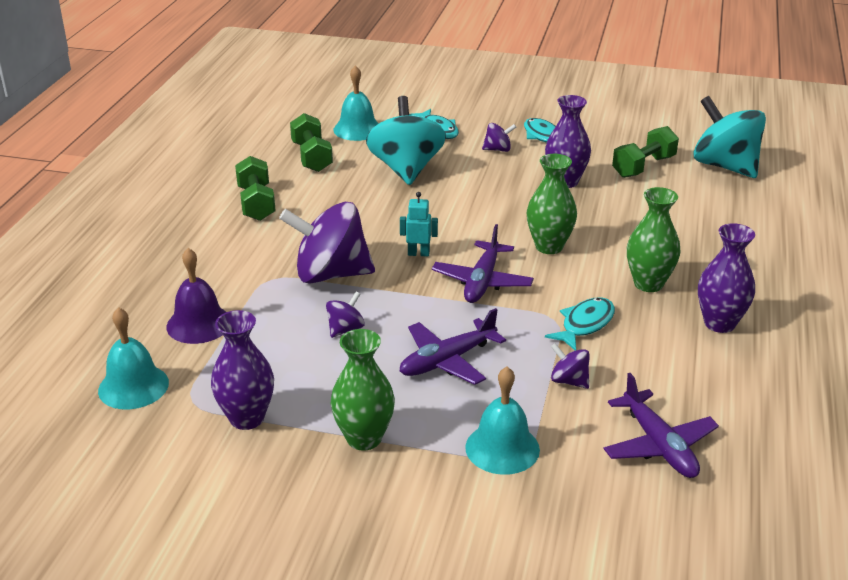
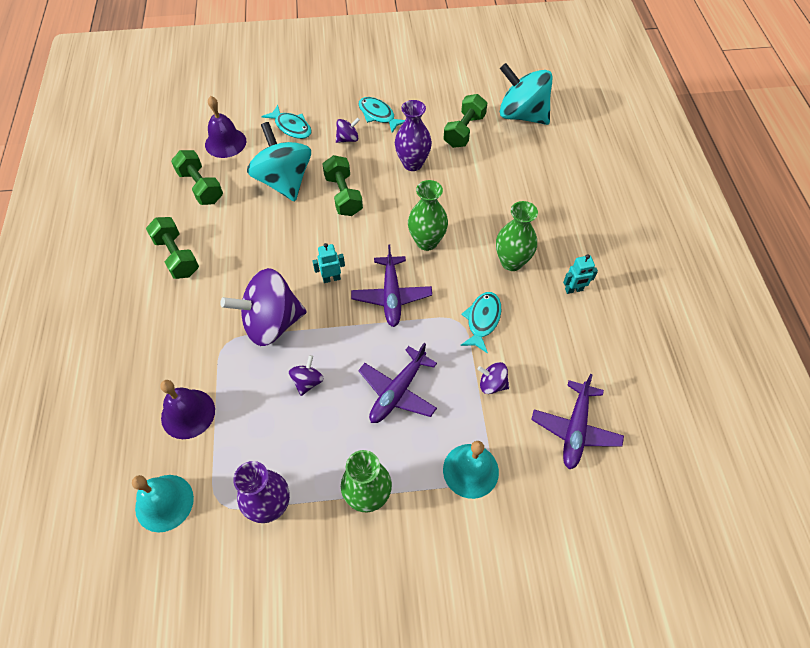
camera: 20 degrees left, 25 degrees up
turquoise bell [333,65,379,141] -> purple bell [205,96,246,158]
purple plane [604,373,719,478] -> purple plane turned 60 degrees clockwise [531,374,624,470]
purple vase [698,223,755,333] -> turquoise robot [563,254,598,294]
none -> green dumbbell [322,155,363,216]

